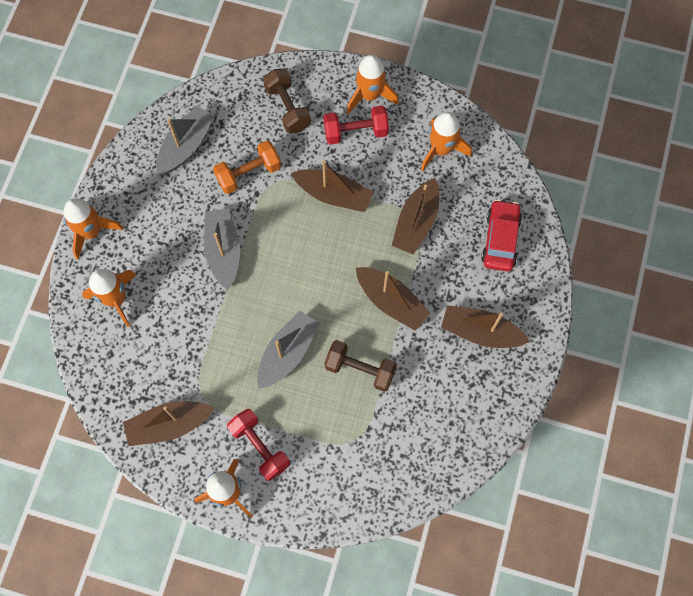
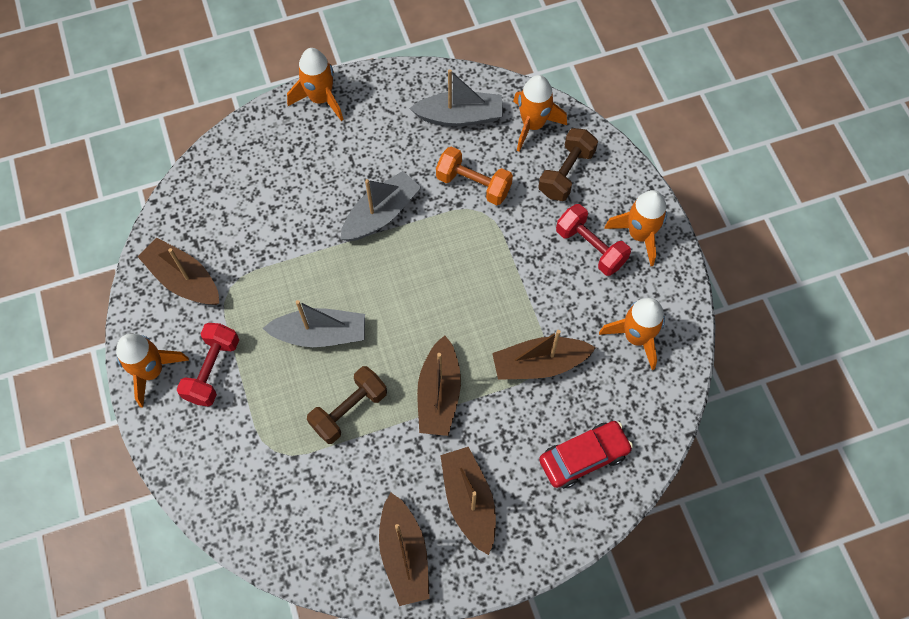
camera: 55 degrees right, 5 degrees down
orange rocket [82,269,136,327] -> orange rocket moved to [513,75,567,152]
brown boat [291,160,373,212] -> brown boat moved to [379,493,430,606]
brown dumbbell [324,340,397,392] -> brown dumbbell turned 60 degrees clockwise [307,366,387,444]

